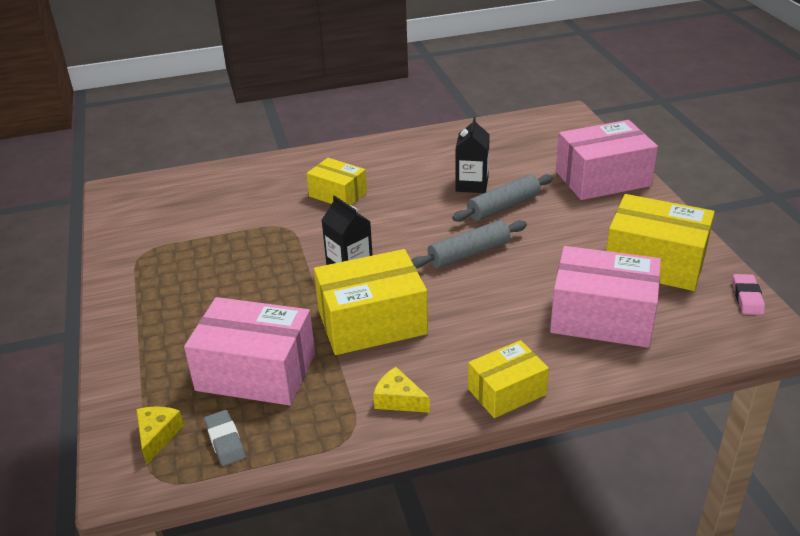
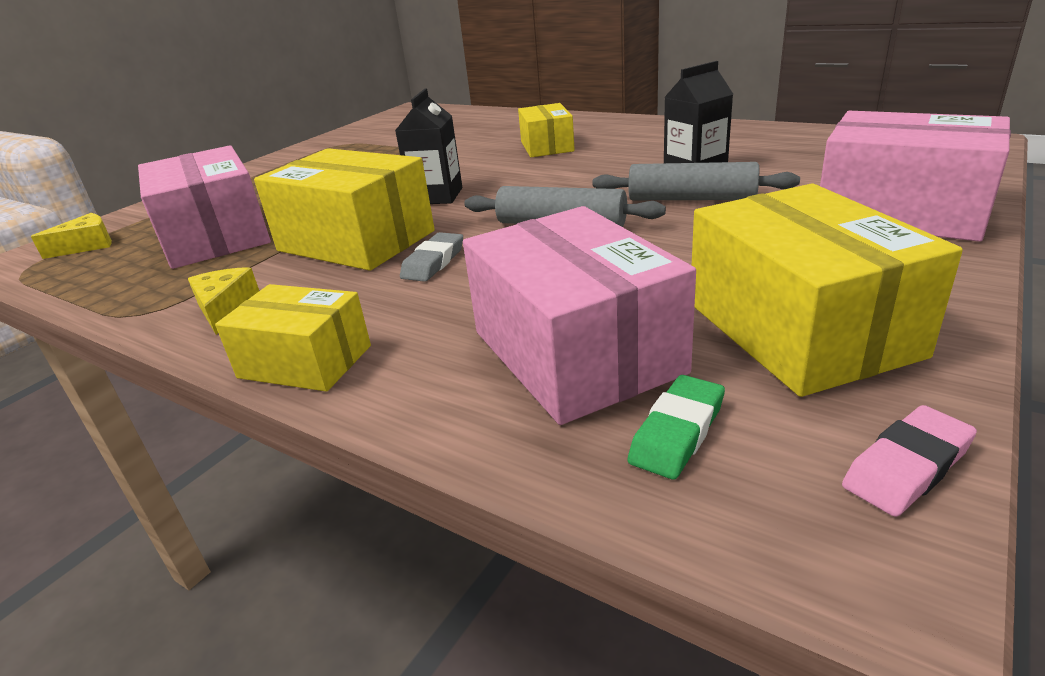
camera: 50 degrees right, 5 degrees down
grey eraser [204,410,246,466] -> grey eraser moved to [400,232,463,282]
none -> green eraser [627,375,725,479]

